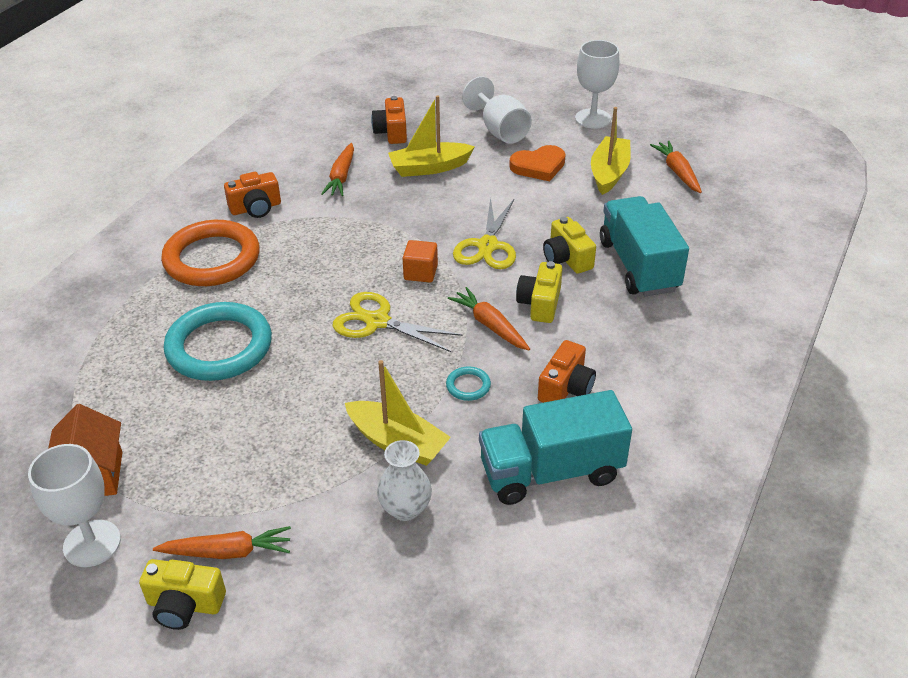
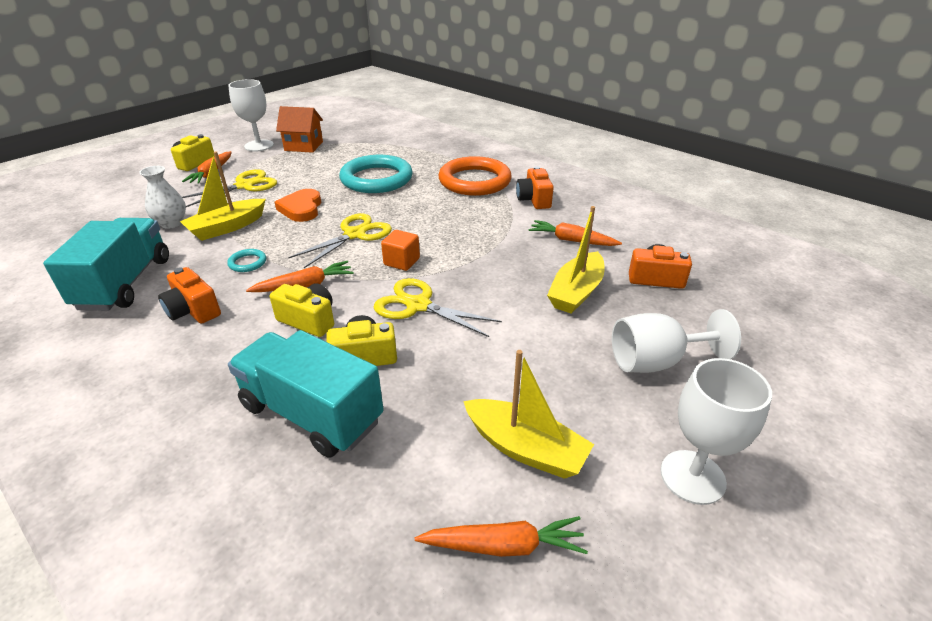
camera: 105 degrees right, 5 degrees down
yellow boat [388,95,475,177] -> yellow boat turned 150 degrees counterclockwise [547,206,605,314]
orange heart [509,145,566,181] -> orange heart moved to [275,189,321,222]
turquoise truck [600,196,689,297] -> turquoise truck turned 150 degrees counterclockwise [228,330,384,458]
none -> yellow scissors [182,169,277,207]

